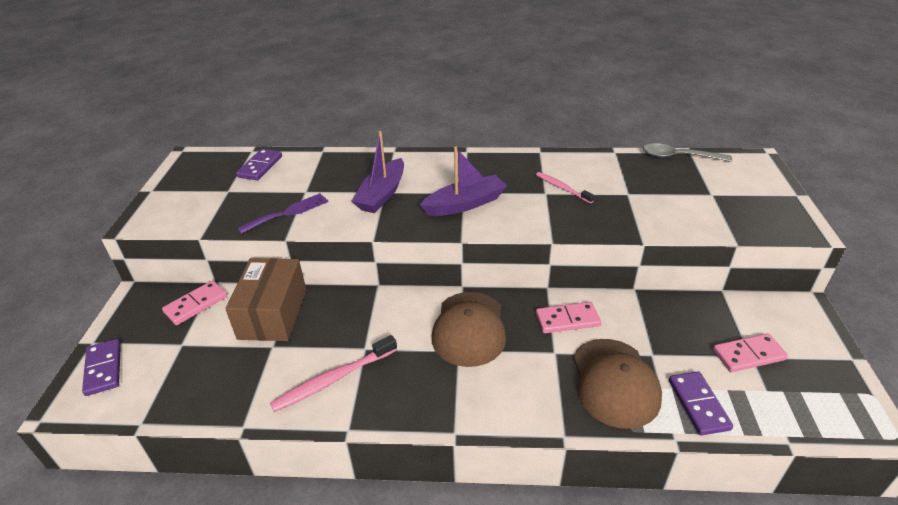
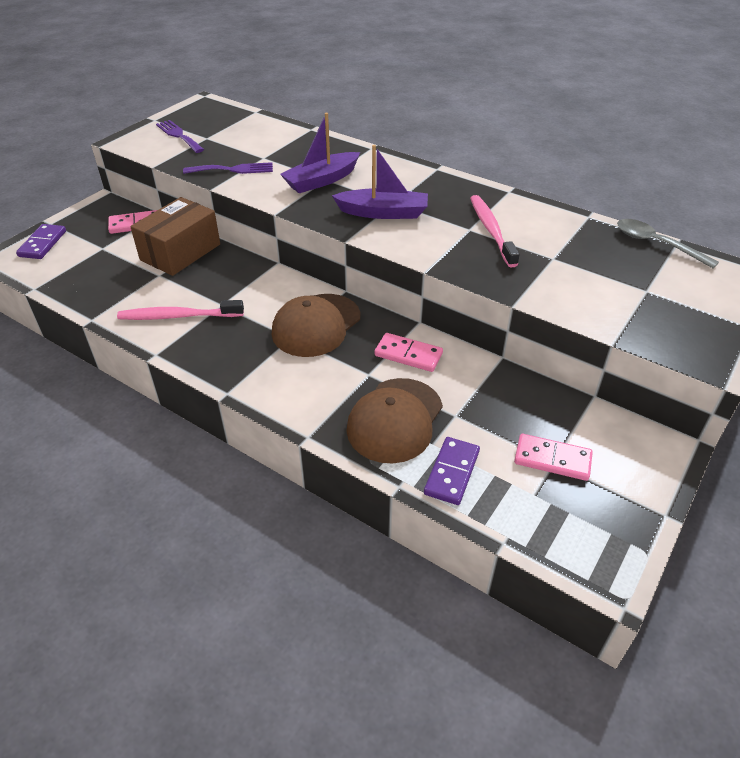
camera: 30 degrees right, 5 degrees up
purple domino [236,149,282,180] -> none
pink toothbrush [536,172,594,204] -> pink toothbrush [470,195,520,267], size x1.58
none -> purple fork [156,120,204,153]

